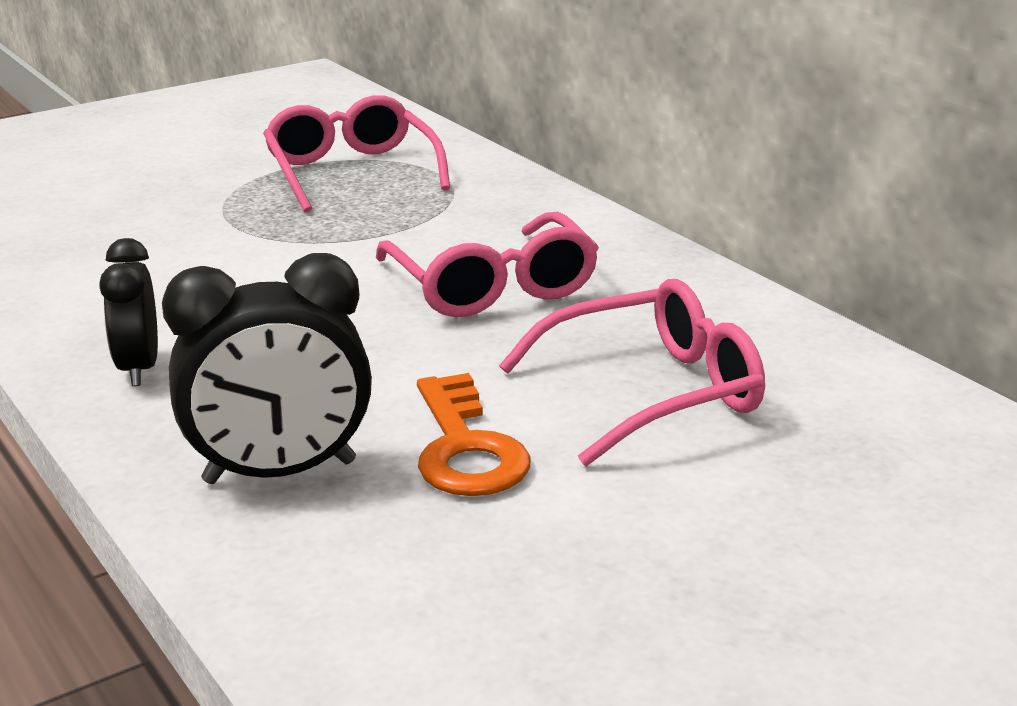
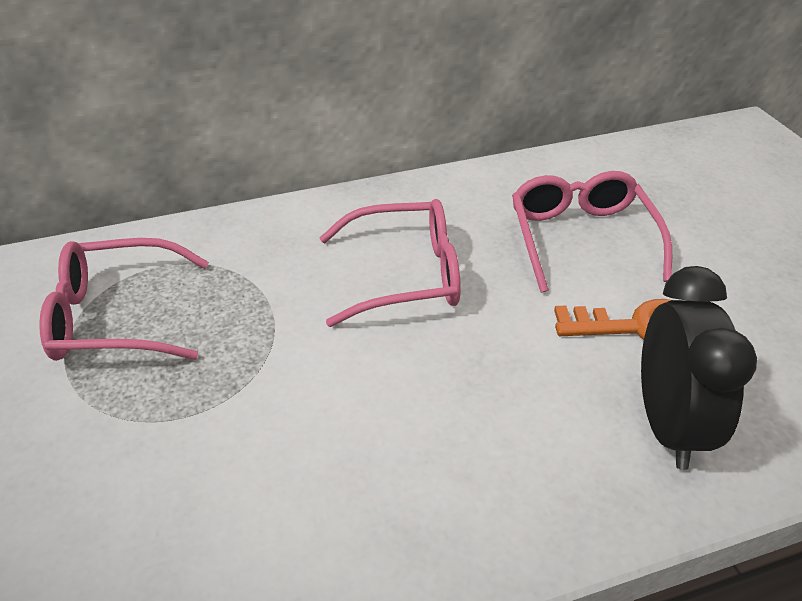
camera: 75 degrees left, 15 degrees up
black clock [99,238,158,386] -> none

